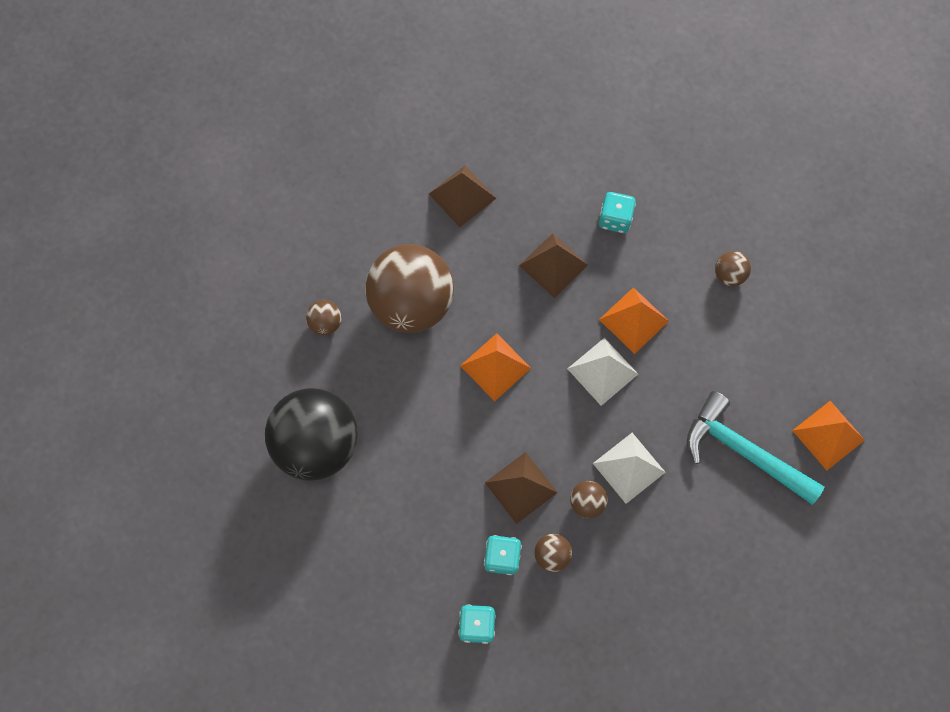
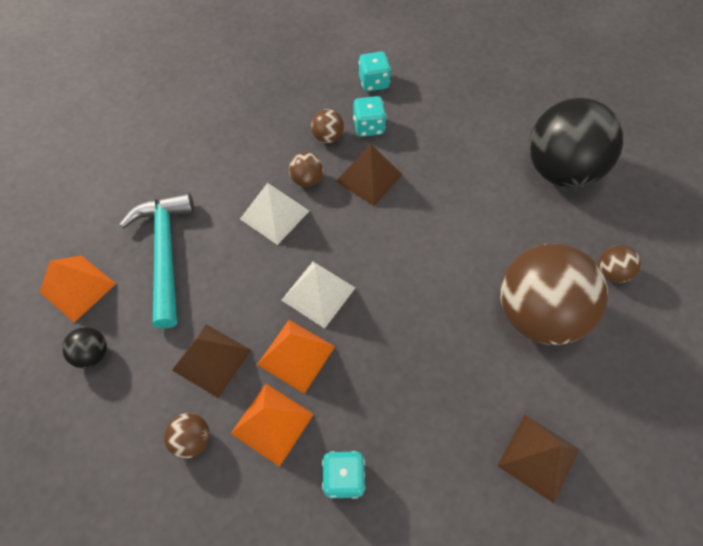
camera: 165 degrees right, 10 degrees down
orange pyramid [460,333,531,401] -> orange pyramid moved to [231,384,314,467]
brown pyramid [519,233,588,298] -> brown pyramid moved to [172,324,251,398]
turquoise hammer [687,391,825,505] -> turquoise hammer turned 120 degrees counterclockwise [120,192,194,329]
none -> black ball [62,327,107,368]

